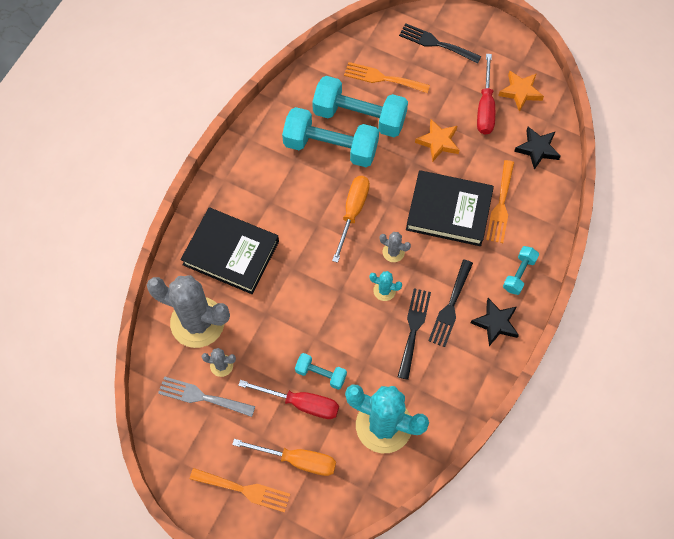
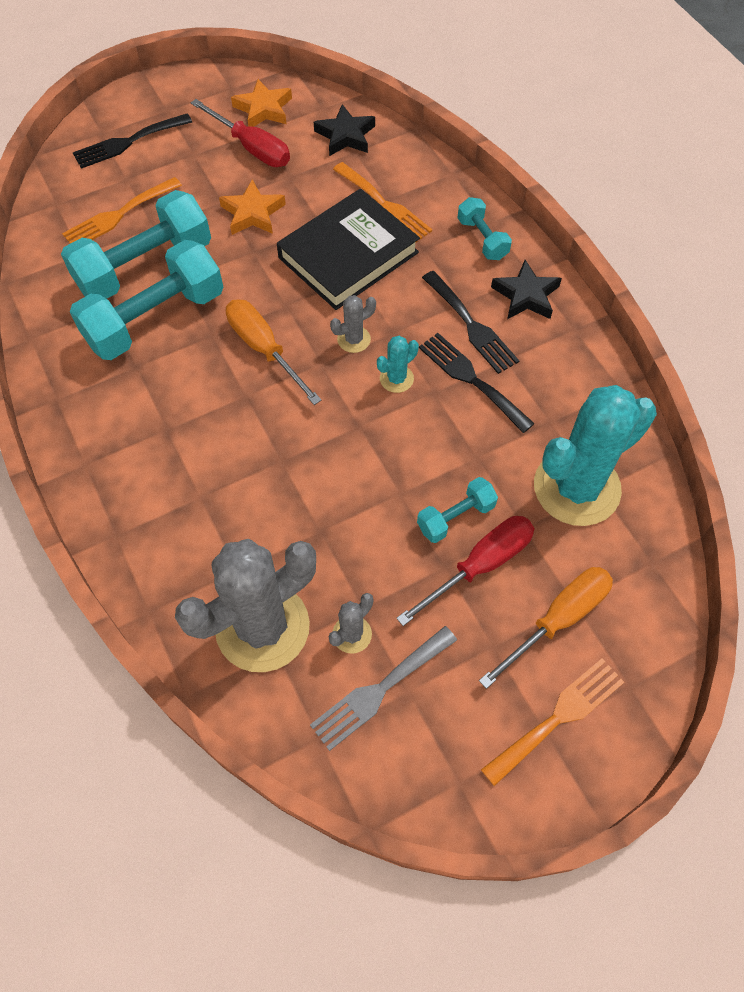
camera: 55 degrees left, 5 degrees down
black book [181,207,279,294] -> none

